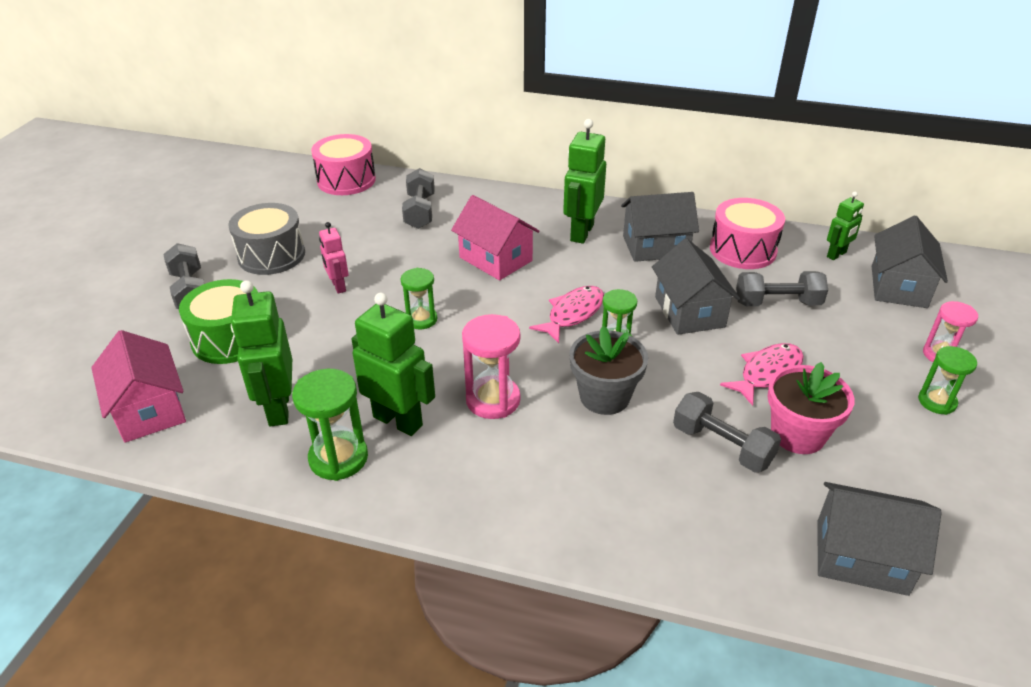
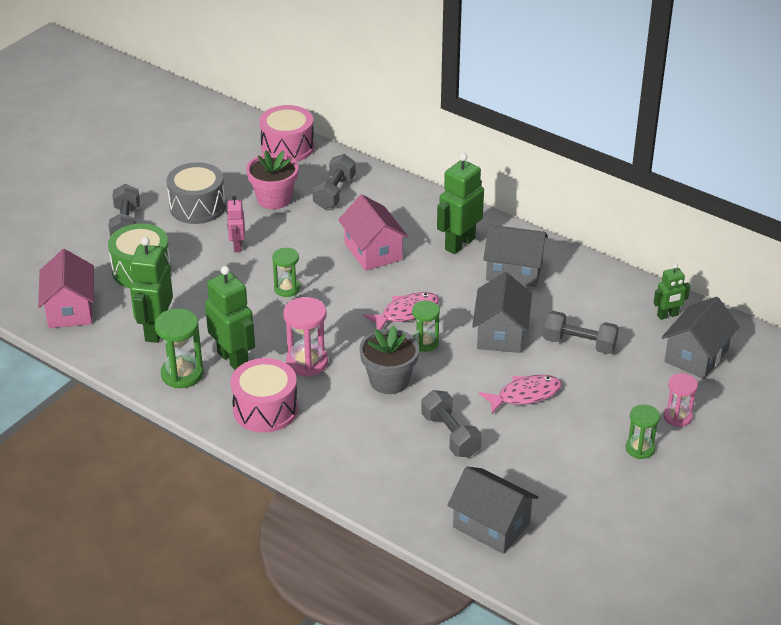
camera: 20 degrees right, 0 degrees up
pink drum [710,198,785,269] -> pink drum moved to [230,358,298,433]
pink flower pot [767,362,854,454] -> pink flower pot moved to [246,150,298,209]

